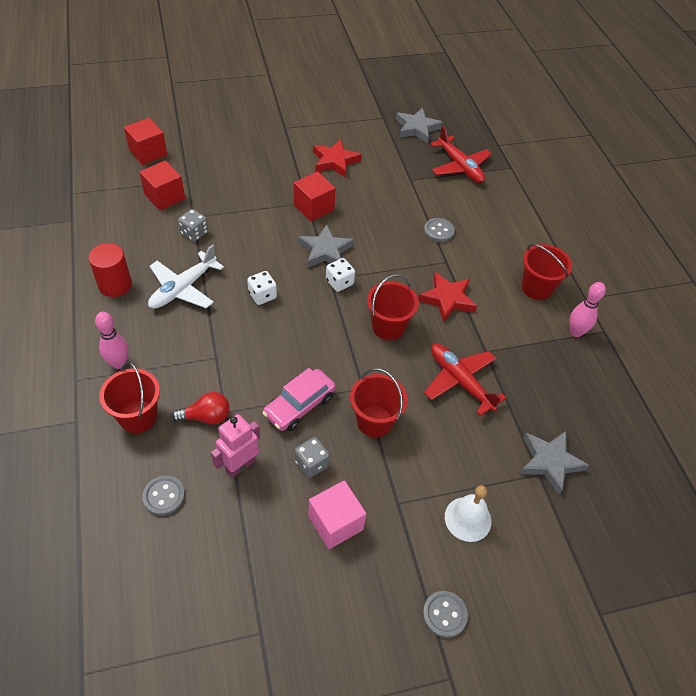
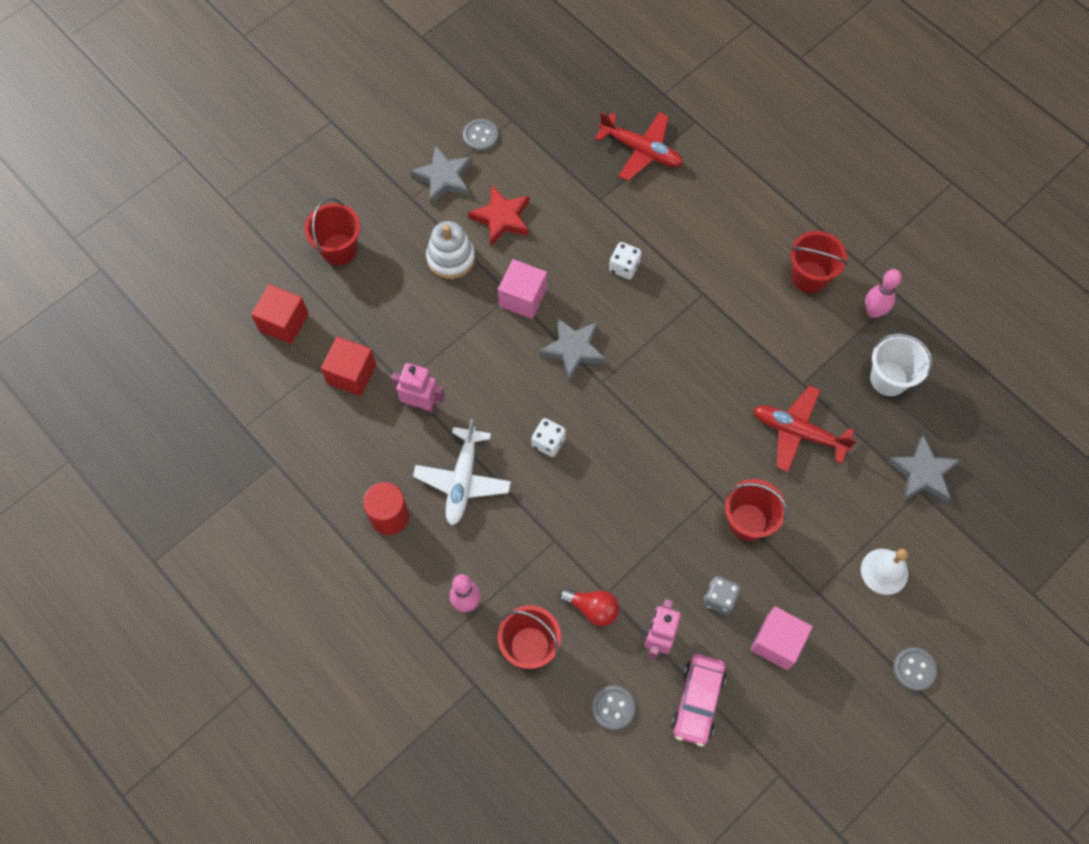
camera: 25 degrees left, 15 degrees up
red light bulb [172,392,230,424] -> red light bulb turned 60 degrees clockwise [559,588,619,626]
grey dice [178,209,208,242] -> pink robot [391,363,445,414]
pink car [262,368,336,431] -> pink car moved to [671,654,726,747]
red cube [294,172,336,221] -> pink cube [498,259,547,319]
white dice [326,258,355,292] -> white dice moved to [609,242,641,279]
red bucket [367,274,419,340] -> red bucket moved to [304,198,360,265]
grey star [396,108,443,143] -> grey star moved to [410,145,472,205]
red star [418,272,477,323] -> none
grey button [424,218,455,242] -> grey button moved to [463,119,498,151]
none -> white stacking toy [426,221,475,279]
none -> white bucket [870,333,933,396]

